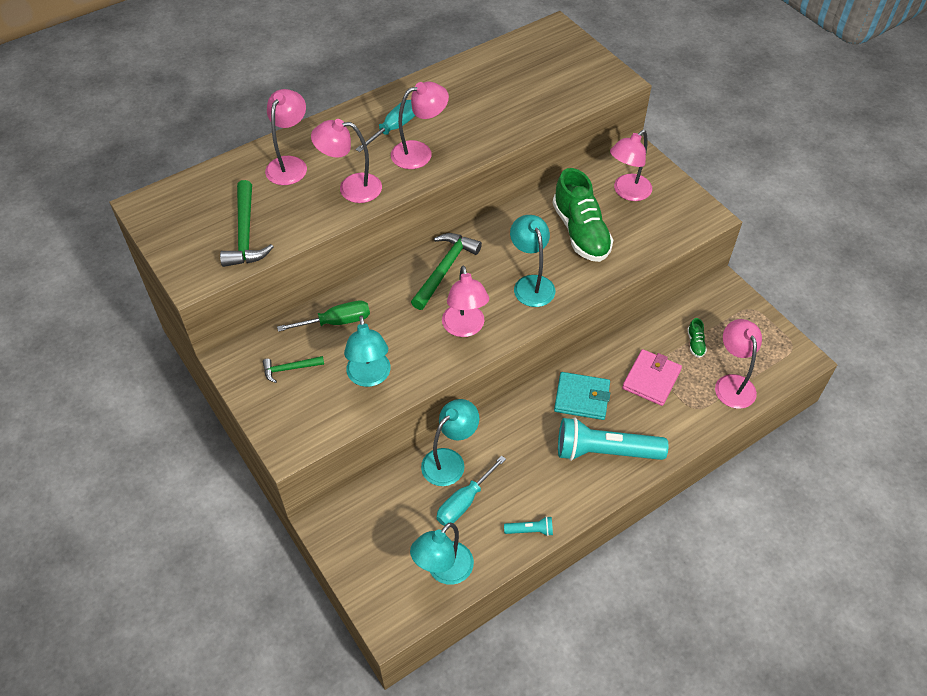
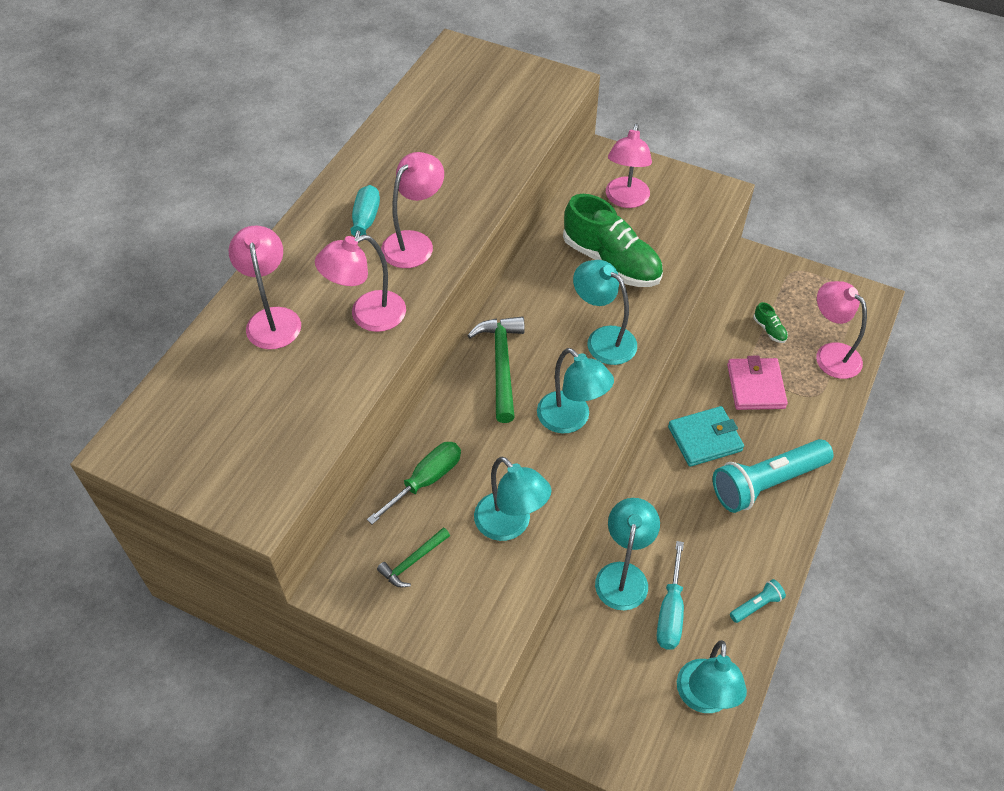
camera: 30 degrees left, 0 degrees up
green hammer [220,180,273,267] -> none
pink lamp [442,266,489,337] -> turquoise lamp [537,348,614,434]

